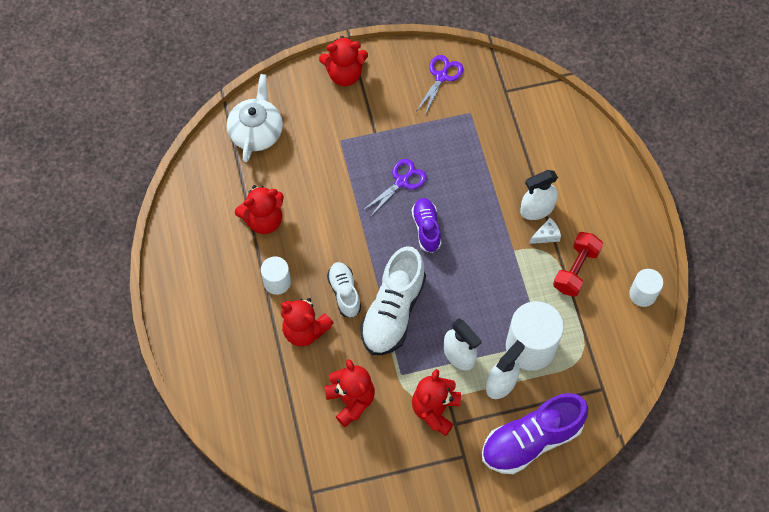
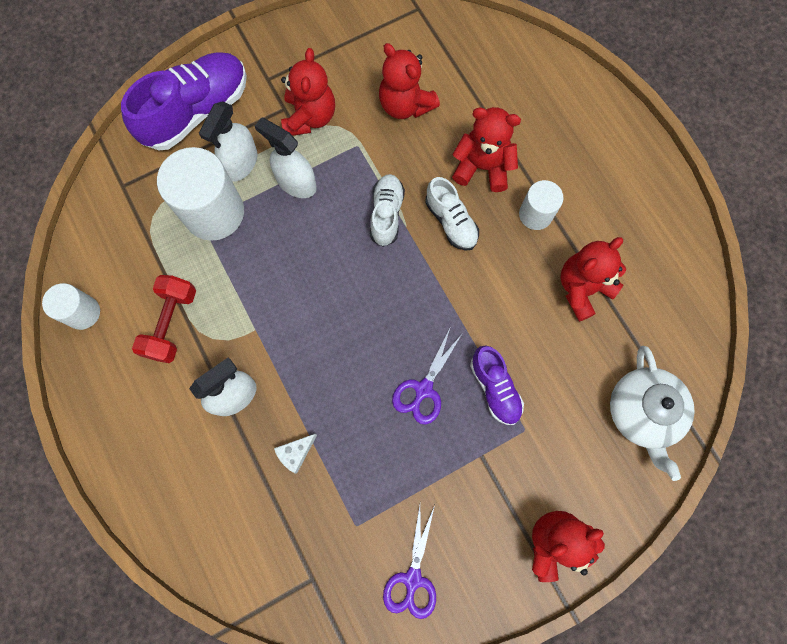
camera: 165 degrees right, 10 degrees up
white shoe [360,246,426,355] -> white shoe [370,174,405,247], size x0.56
purple shoe [412,198,441,253] -> purple shoe moved to [470,345,524,425]
white cheese [529,218,561,244] -> white cheese moved to [274,434,317,473]

